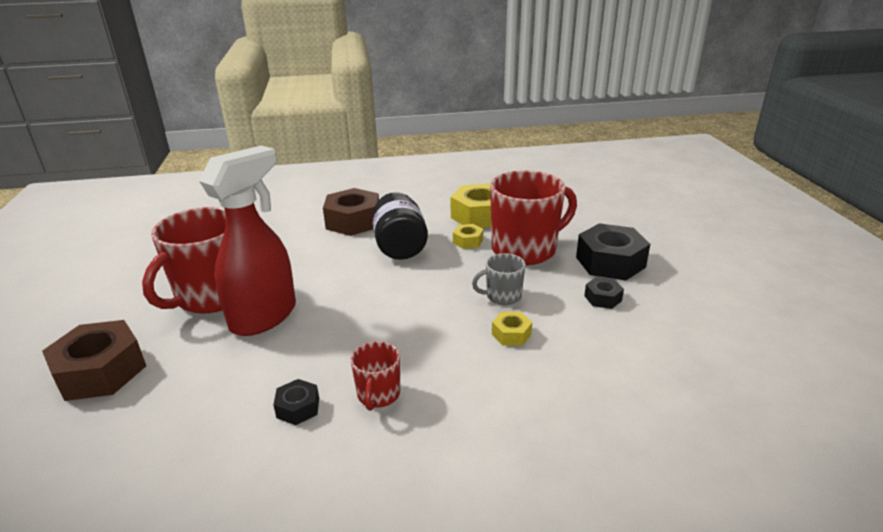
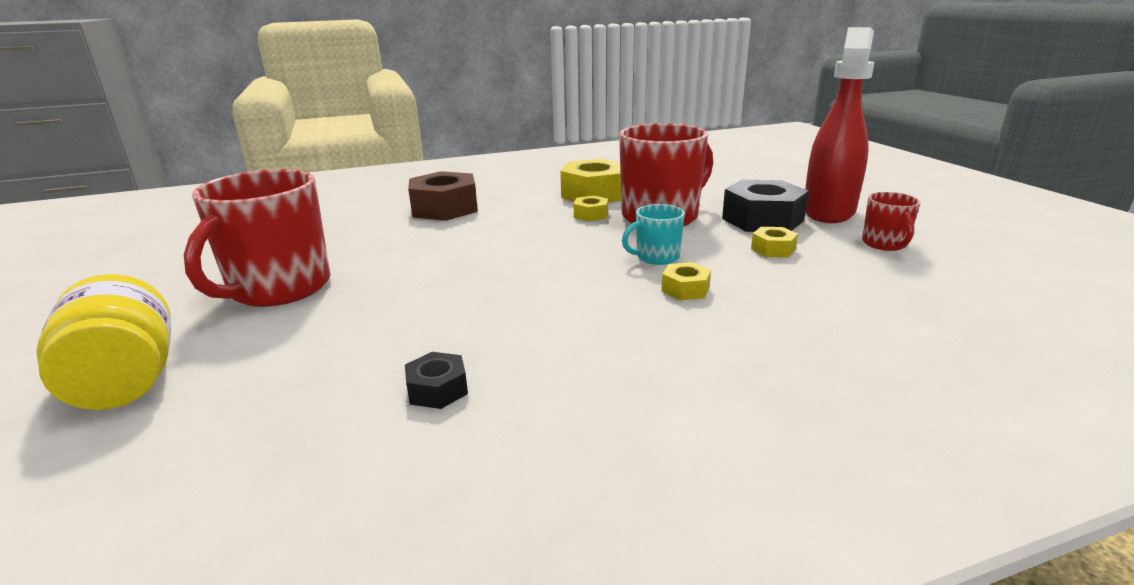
camera: 10 degrees left, 5 degrees down
brown nut [42,320,146,401] -> yellow jar [36,274,171,410]
red spray bottle [199,145,296,336] -> red spray bottle moved to [805,27,875,223]
red mug [350,341,400,411] -> red mug moved to [862,192,921,251]
black jar [372,192,428,260] -> none
grey mug [472,253,525,305] -> turquoise mug [622,204,685,265]
black nut [584,277,624,309] -> yellow nut [751,227,798,257]

